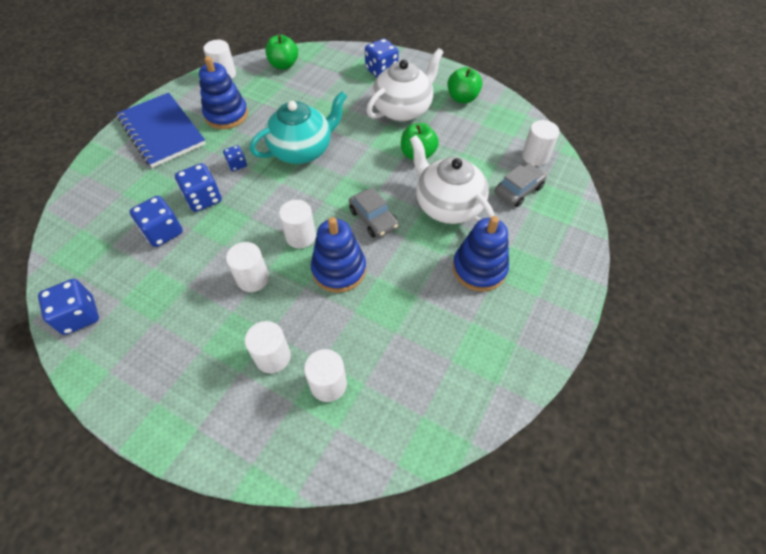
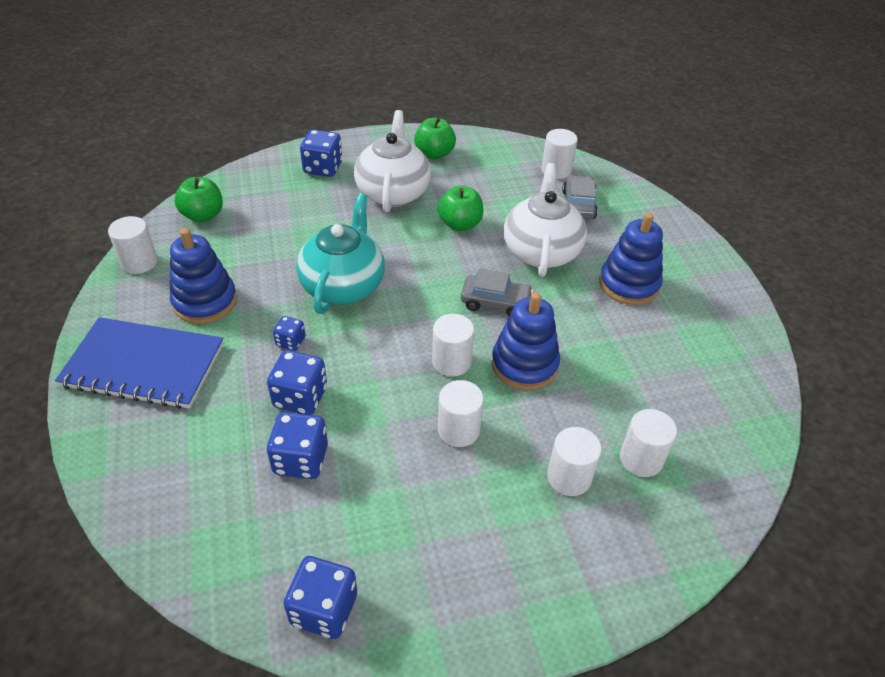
camera: 45 degrees left, 10 degrees down
white teapot [410,135,494,224] -> white teapot turned 90 degrees clockwise [504,163,587,277]

